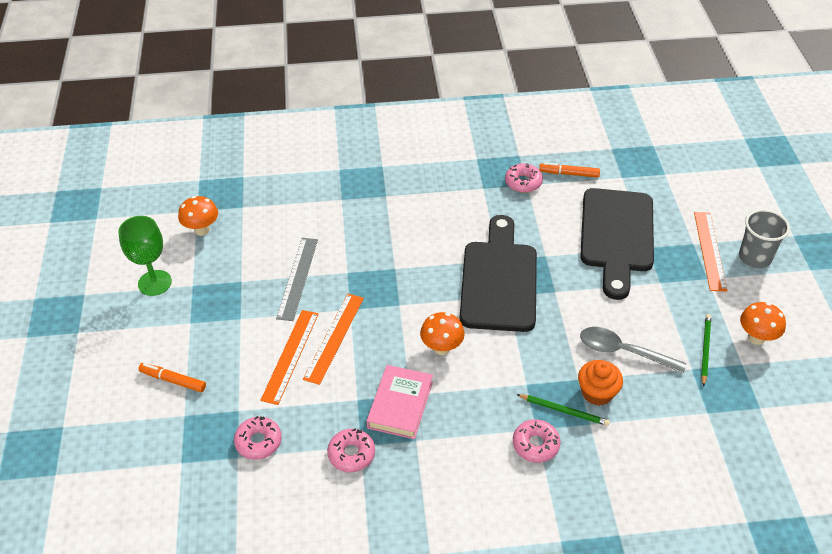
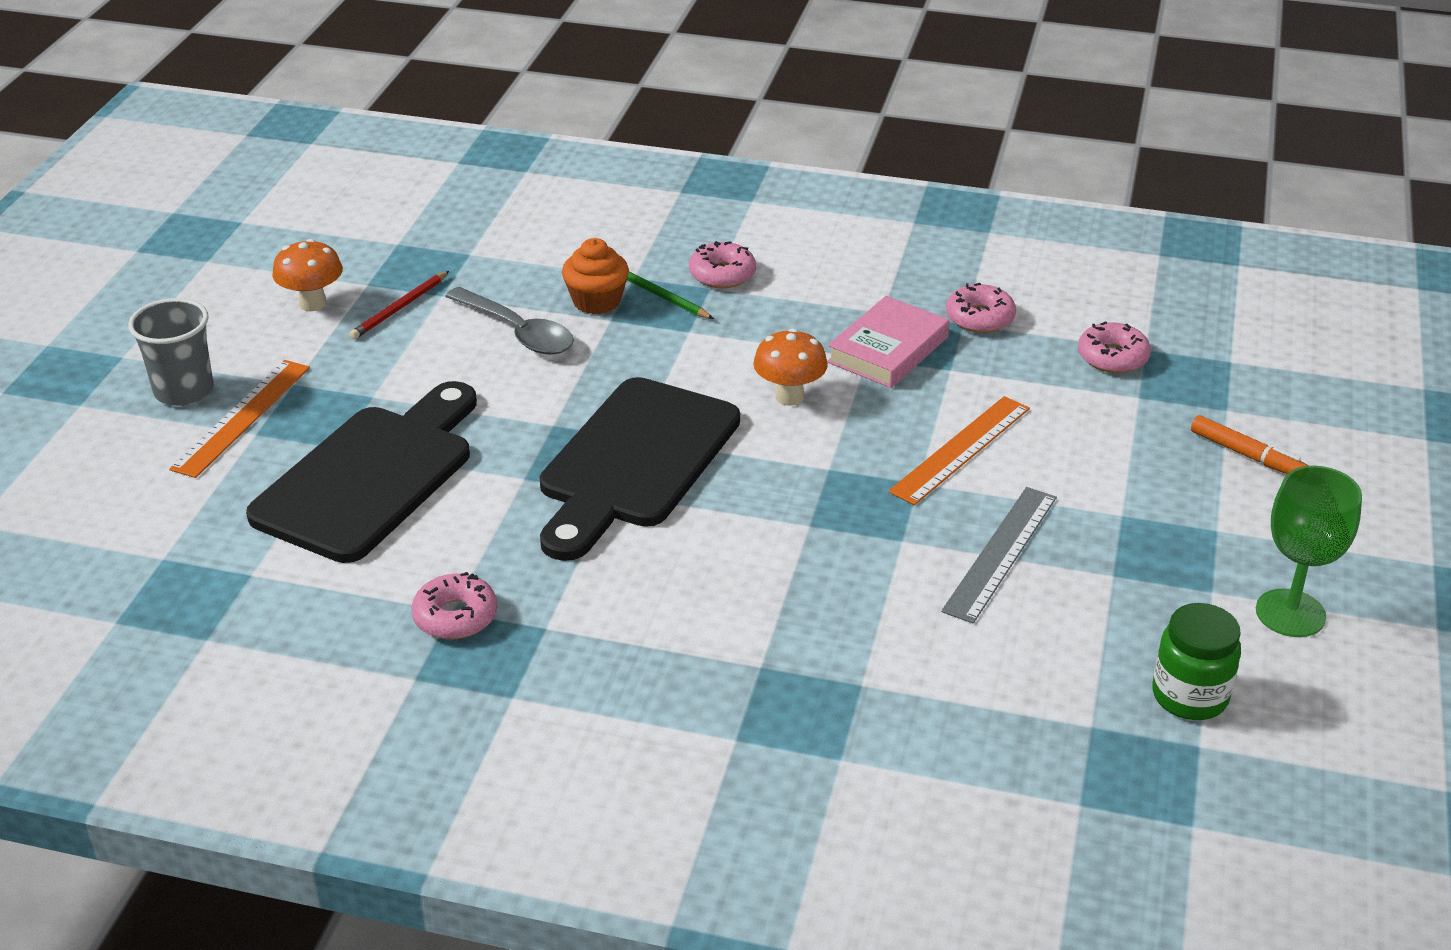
camera: 160 degrees left, 10 degrees down
orange mushroom [178,196,218,236] -> green jar [1152,603,1241,720]
orange ruler [260,310,319,405] -> none
orange marker [539,162,600,178] -> none
green pencil [701,314,711,387] -> red pencil [349,271,449,339]

